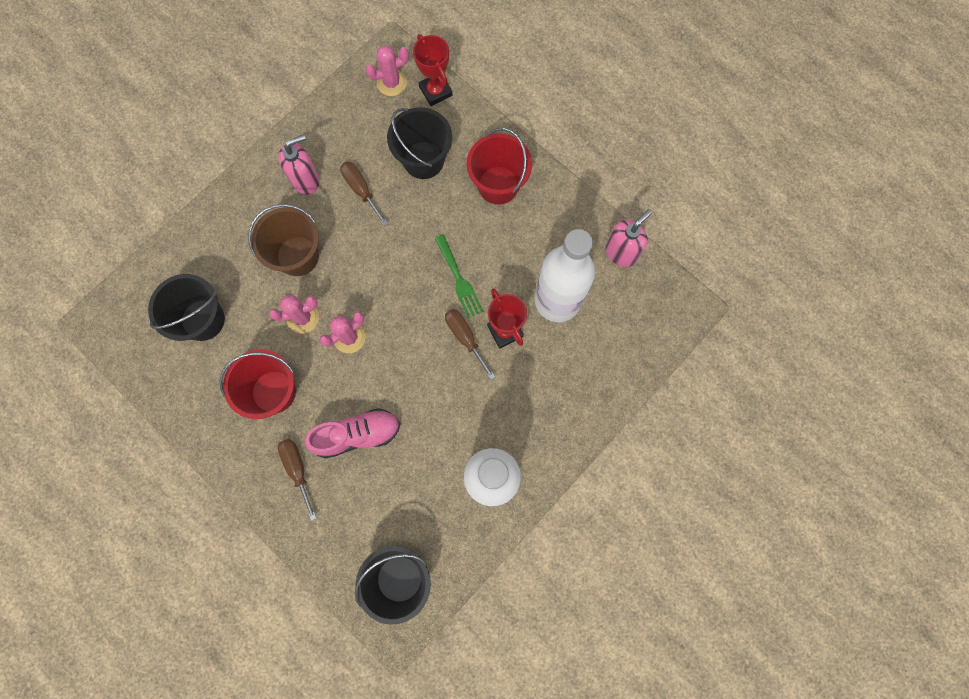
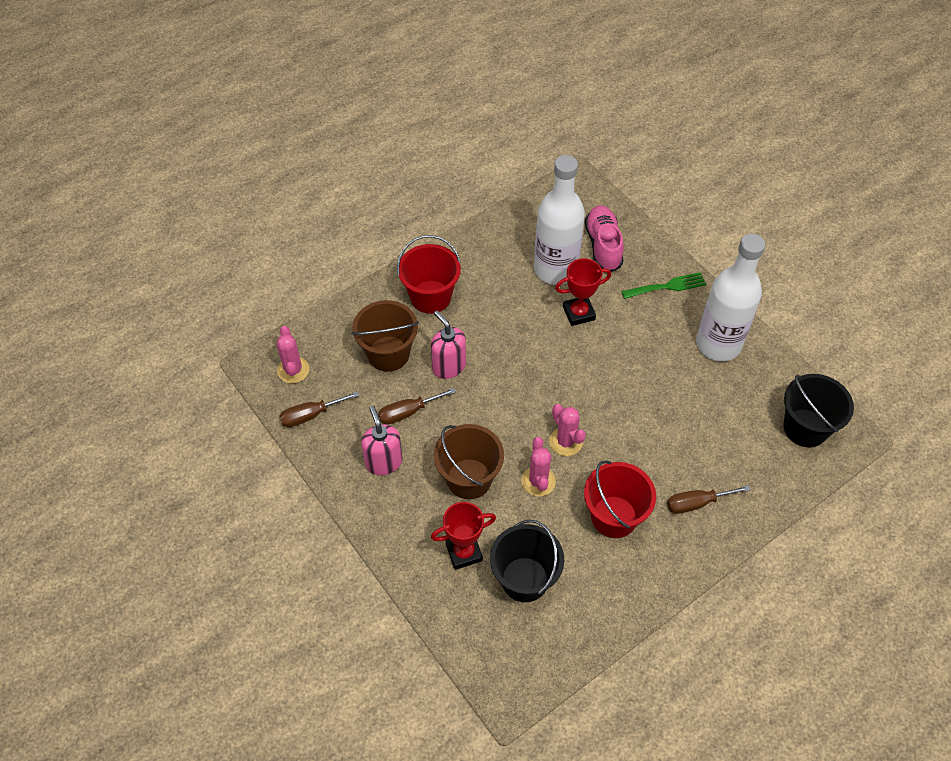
camera: 80 degrees left, 20 degrees down
pink shoe [305,408,400,459] -> pink shoe moved to [585,205,624,272]
black bucket [387,107,452,179] -> brown bucket [352,300,419,372]
red trophy [413,34,452,106] -> red trophy moved to [431,502,496,570]
green fork [435,235,484,318] -> green fork moved to [621,272,706,299]
brown screwdriver [445,309,495,380] -> brown screwdriver moved to [279,391,359,427]
pink soap dispenser [605,209,652,267] -> pink soap dispenser moved to [431,311,466,379]

